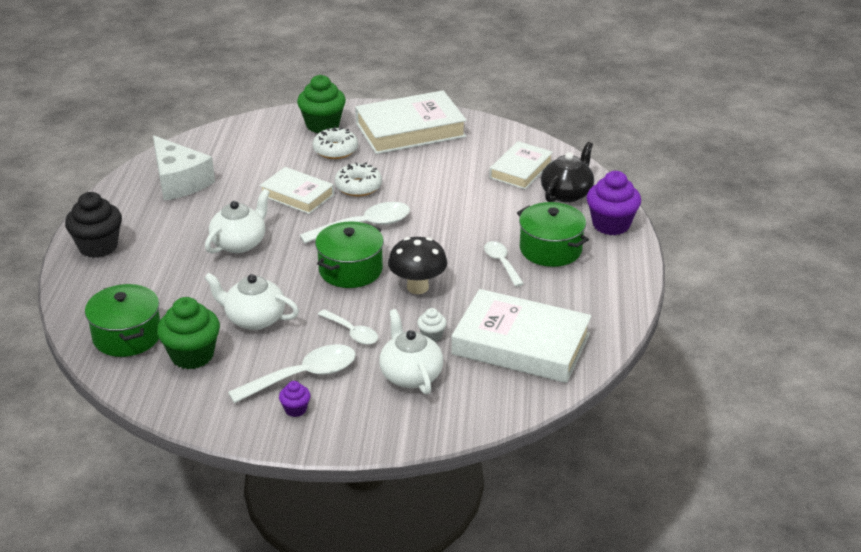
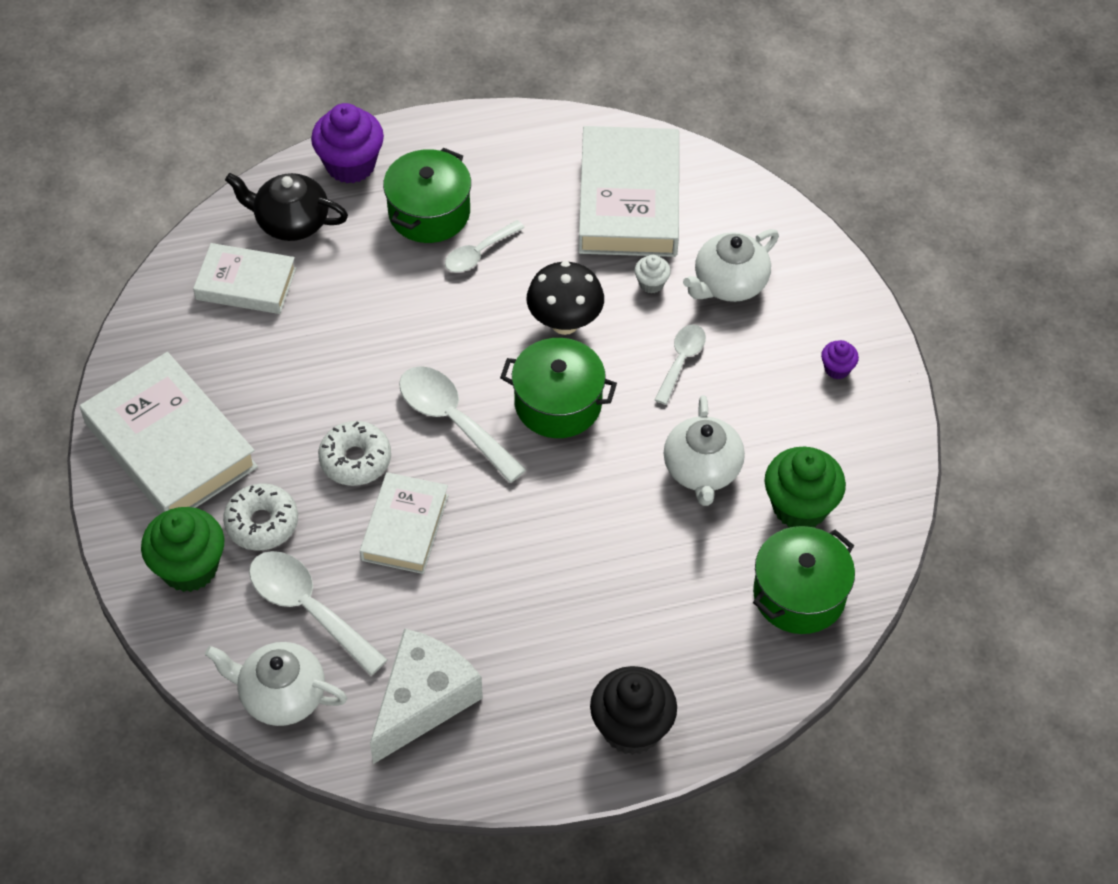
camera: 110 degrees left, 20 degrees up
white teapot [205,189,270,254] -> white teapot moved to [205,642,347,726]
white spoon [228,344,356,404] -> white spoon moved to [249,551,388,676]

